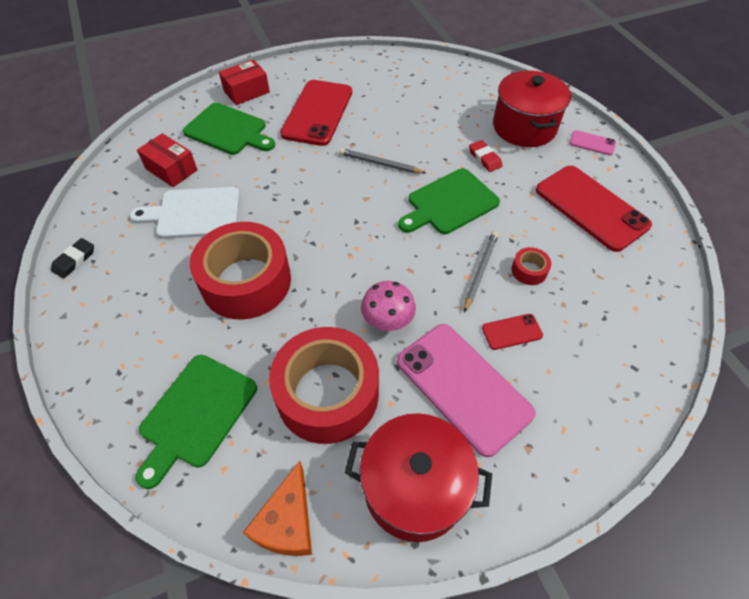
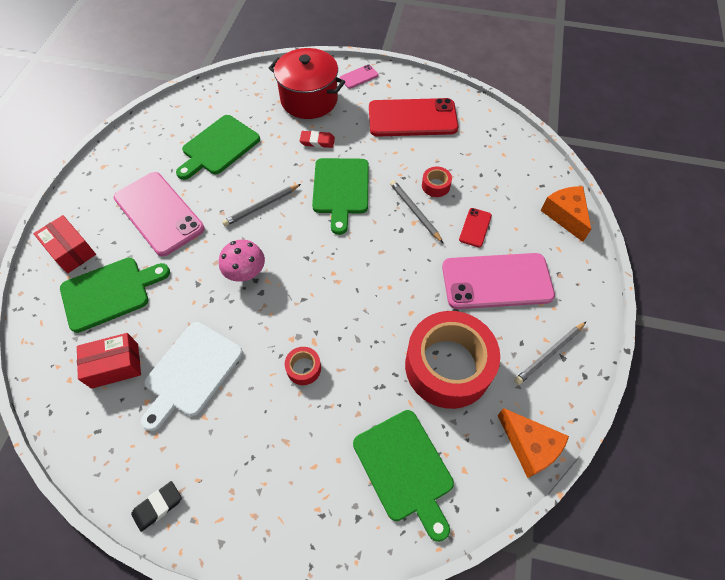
camera: 55 degrees left, 5 degrees up
black eraser [51,238,94,278] -> black eraser turned 75 degrees clockwise [131,481,182,532]
red tape [190,222,291,320] -> red tape [285,347,321,385], size x0.40
red box [219,60,270,105] -> red box turned 45 degrees counterclockwise [33,215,96,273]
red phone [280,80,352,146] -> pink phone [114,172,205,256]
red pot [345,413,492,542] -> grey pencil [514,322,586,385]
pink mushroom [361,281,416,331] -> pink mushroom moved to [219,239,265,282]
none -> green cutting board [176,115,260,180]
none -> orange cheese [541,186,591,242]

